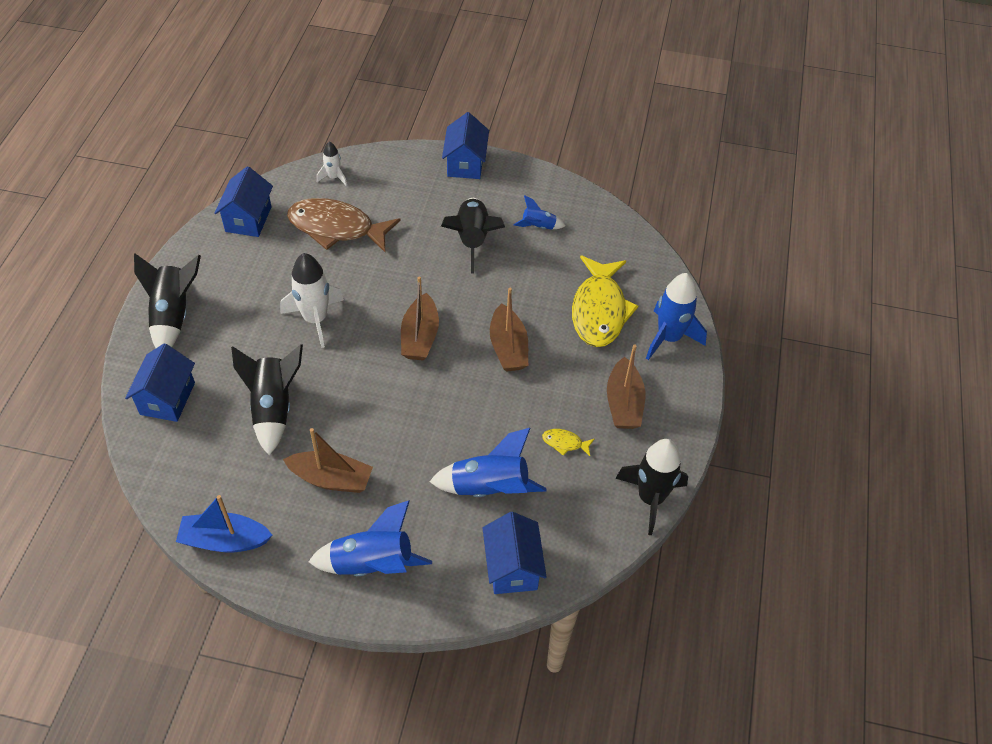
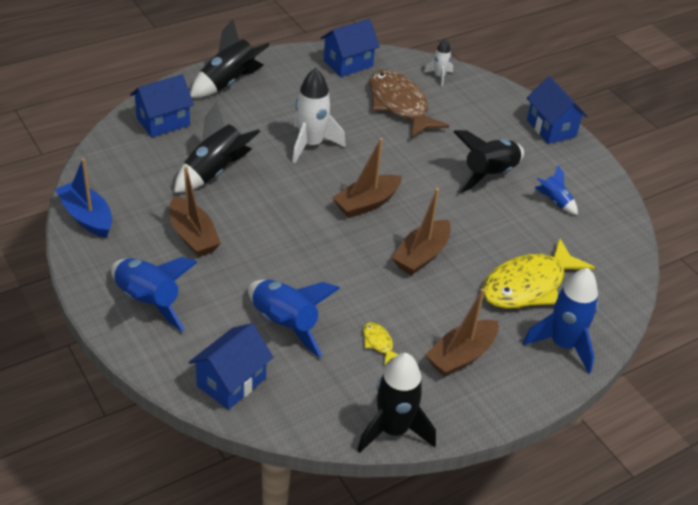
camera: 45 degrees right, 10 degrees down
blue house [442,112,489,179] -> blue house turned 75 degrees counterclockwise [527,76,588,144]

